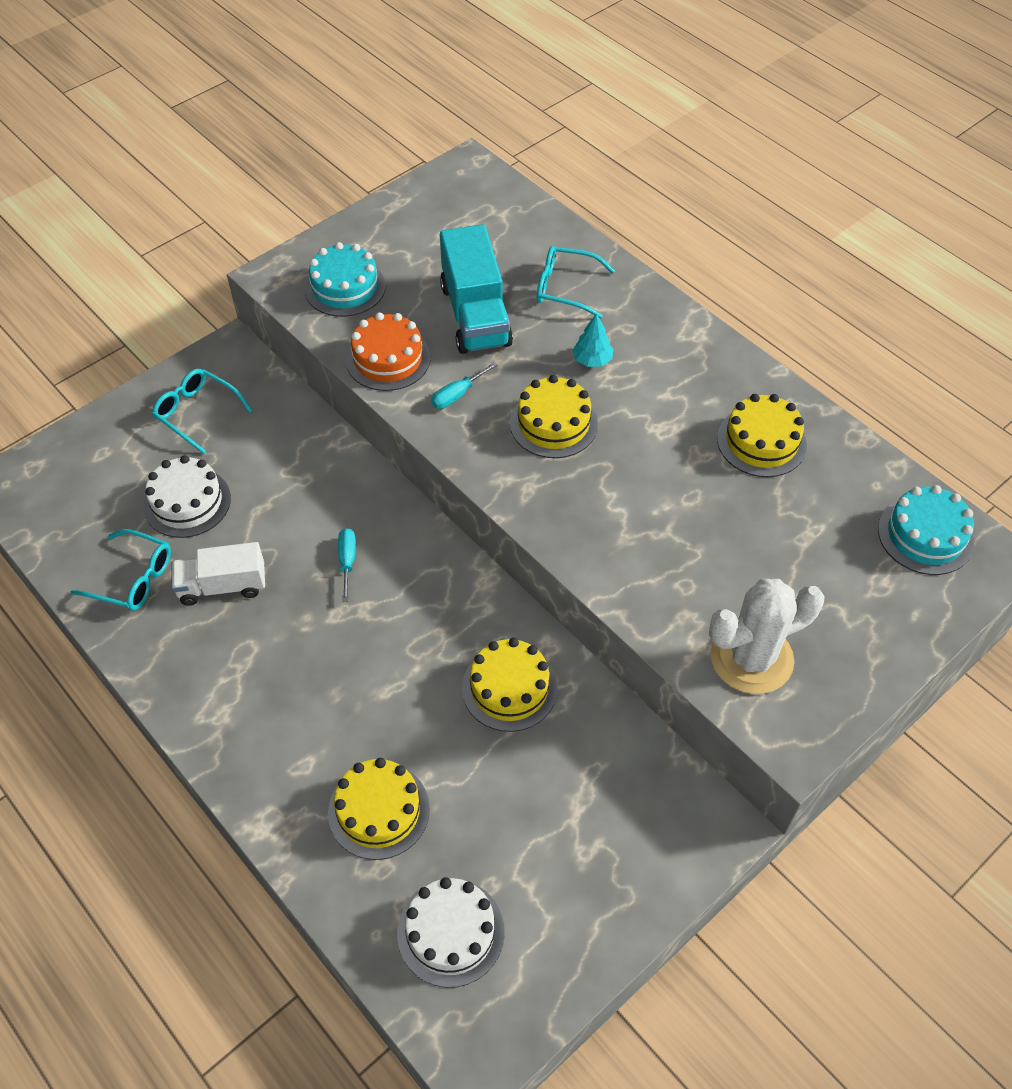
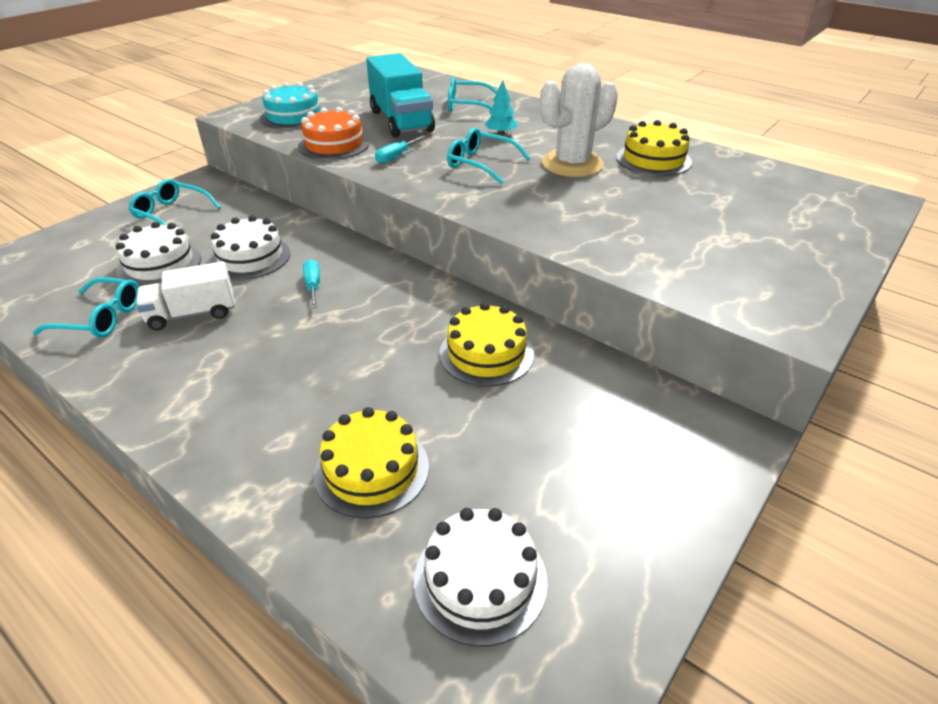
camera: 10 degrees left, 15 degrees down
yellow cake [510,375,598,458] -> turquoise glasses [447,128,531,184]
white cactus [709,579,825,694] -> white cactus moved to [540,63,618,177]
turquoise cake [878,485,974,575] -> none
none -> white cake [210,215,290,280]

